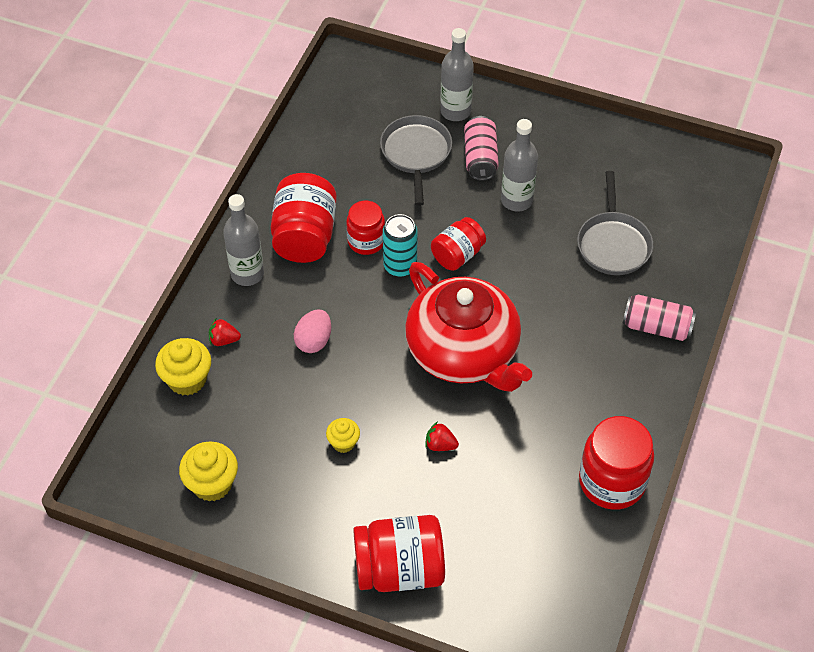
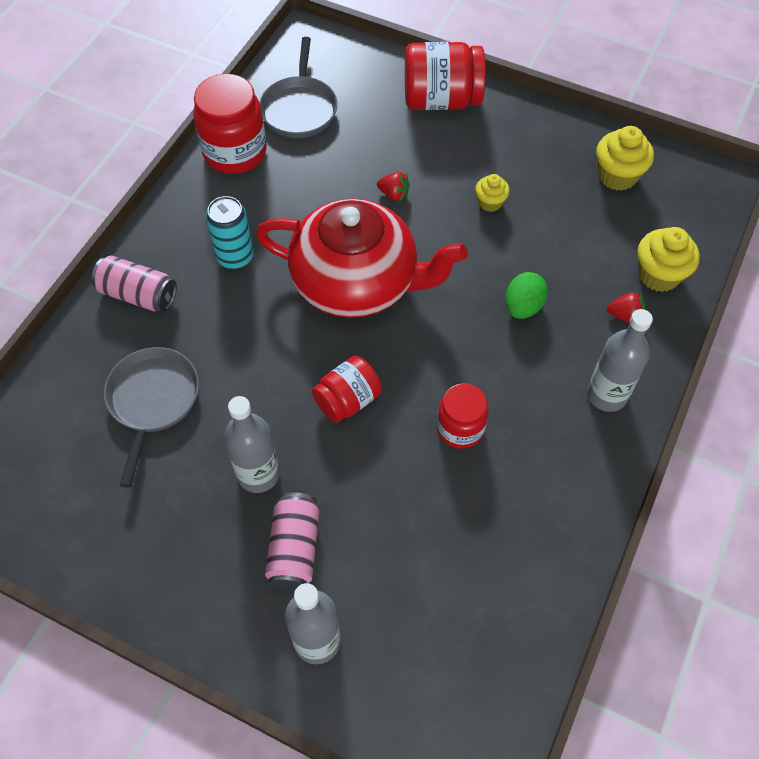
camera: 175 degrees left, 5 degrees up
red jar [271,173,337,263] -> none
pink egg [294,309,331,353] -> green egg [505,272,548,319]
grey pan [380,115,452,206] -> grey pan moved to [259,37,338,138]
turquoise can [383,214,417,277] -> turquoise can moved to [206,196,254,269]
red teapot [405,262,532,392] -> red teapot turned 135 degrees clockwise [256,198,468,318]

